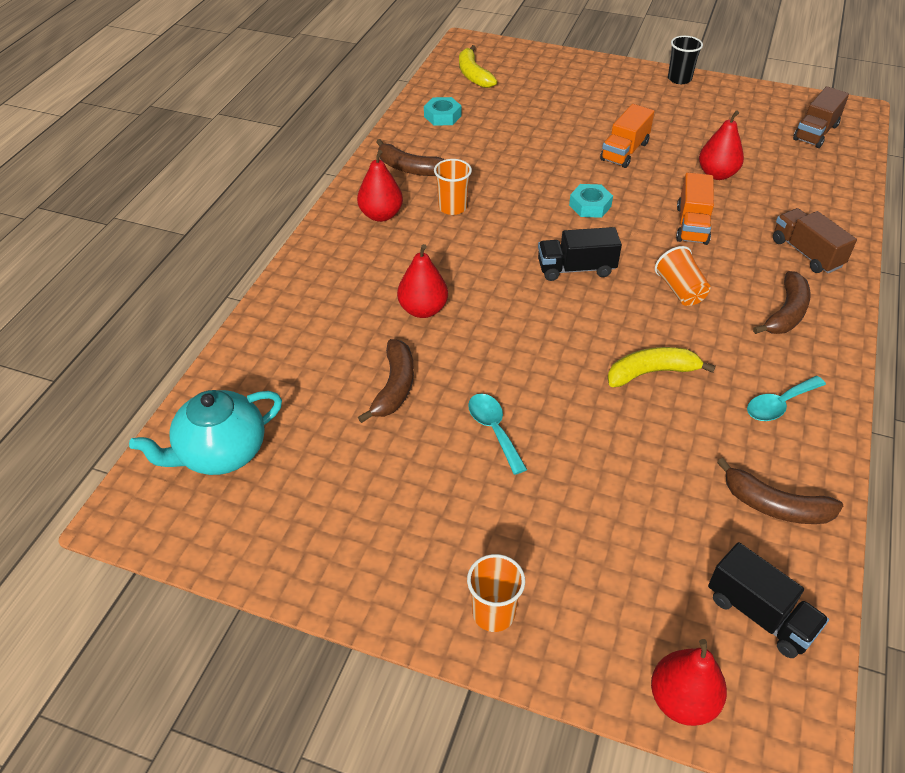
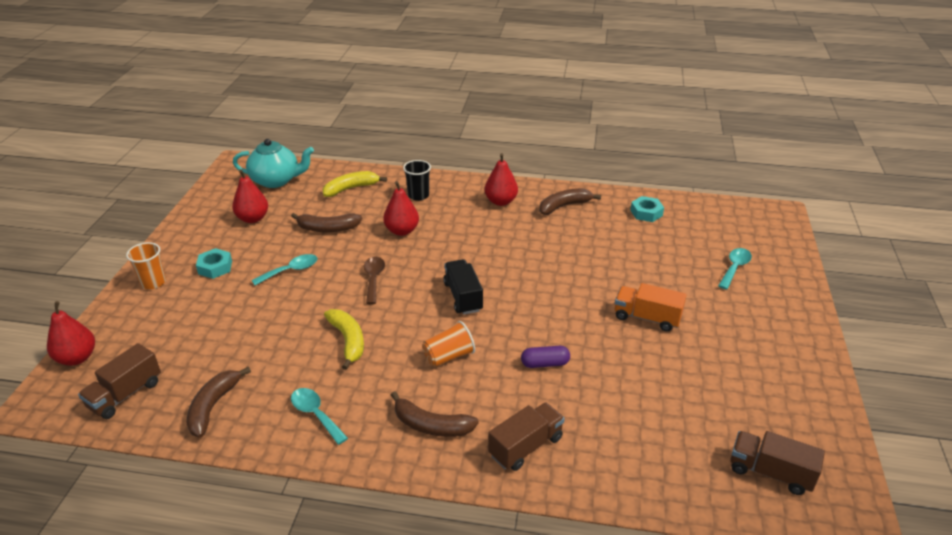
camera: 80 degrees right, 10 degrees down
turquoise teapot [129,390,282,475] -> turquoise teapot turned 135 degrees clockwise [233,139,314,188]
brown banana [376,139,445,176] -> brown banana turned 45 degrees clockwise [539,188,601,215]
orange cup [434,159,472,215] -> none
yellow banana [459,45,497,88] -> yellow banana moved to [322,171,387,197]
turquoise nut [569,184,613,218] -> turquoise nut moved to [196,248,232,279]
black cup [668,36,703,84] -> black cup moved to [403,160,431,201]
orange truck [676,173,714,245] -> purple capsule [521,346,570,368]
red pear [699,110,744,180] -> red pear moved to [232,169,268,223]
black truck [708,542,829,658] -> brown truck [78,343,161,419]
none -> brown spoon [364,256,385,304]
none -> turquoise spoon [718,248,752,290]

